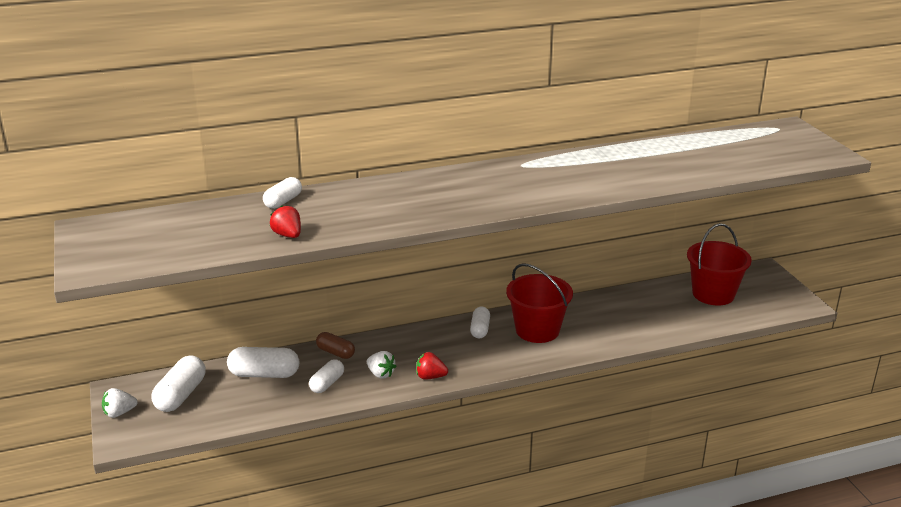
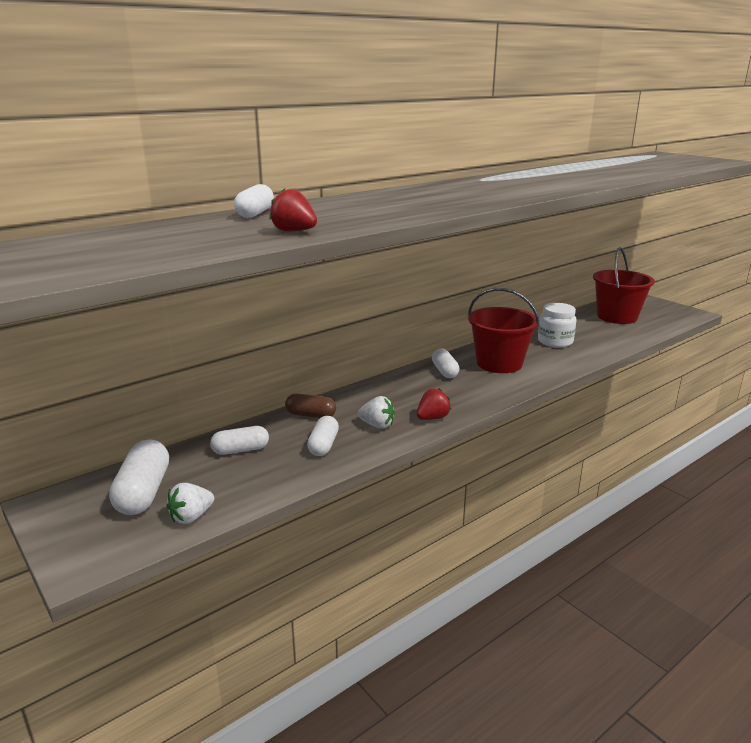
camera: 20 degrees left, 5 degrees down
white strawberry [102,388,137,418] -> white strawberry moved to [167,483,214,524]
white capsule [227,347,299,378] -> white capsule [210,426,269,455], size x0.64
red strawberry [416,352,448,379] -> red strawberry turned 150 degrees clockwise [417,388,451,420]
none -> white jar [538,303,577,347]

